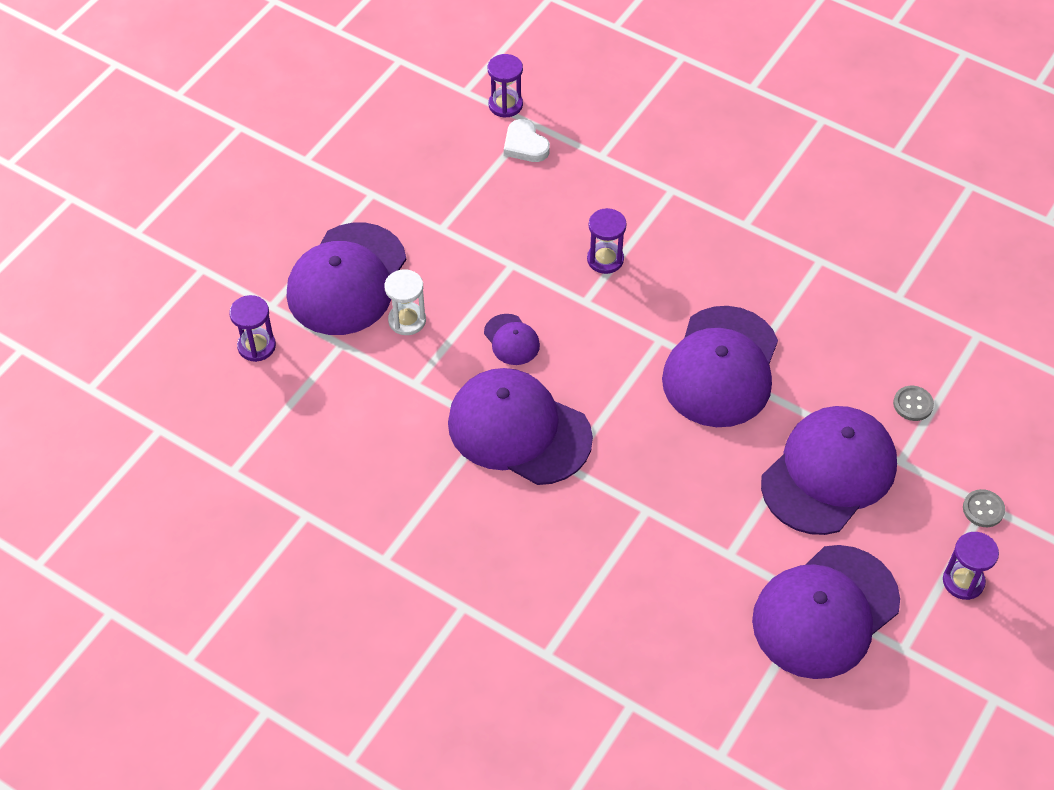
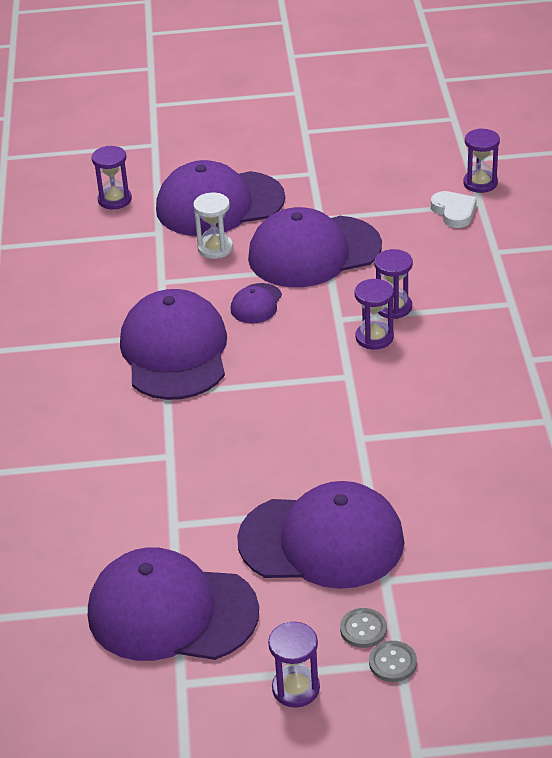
camera: 55 degrees right, 15 degrees down
white heart [504,119,550,162] -> white heart turned 135 degrees clockwise [431,191,477,228]
purple cap [662,306,778,427] -> purple cap moved to [248,207,382,287]
grey button [893,386,934,421] -> grey button moved to [340,608,387,648]
none -> purple hourglass [355,279,394,349]

